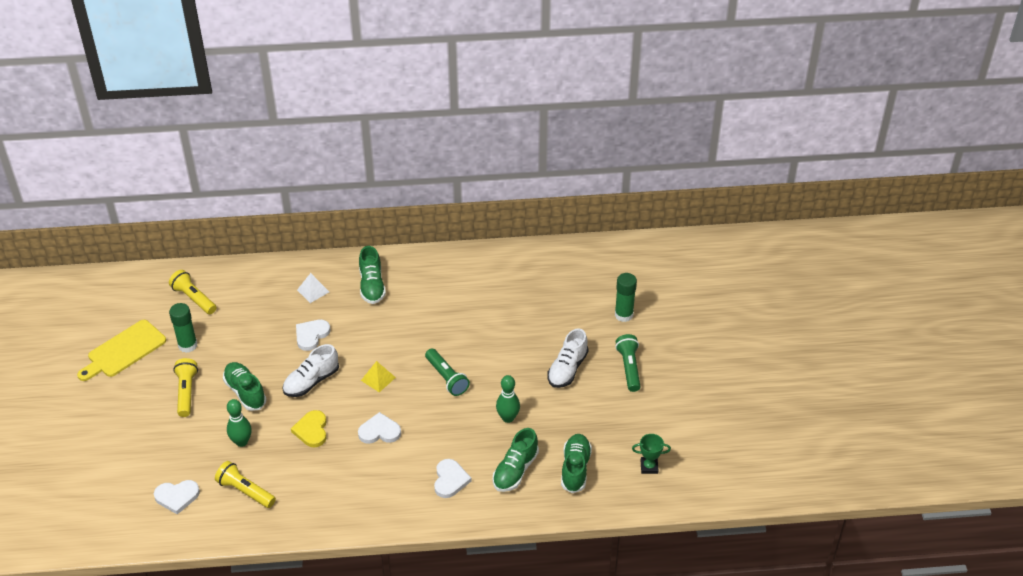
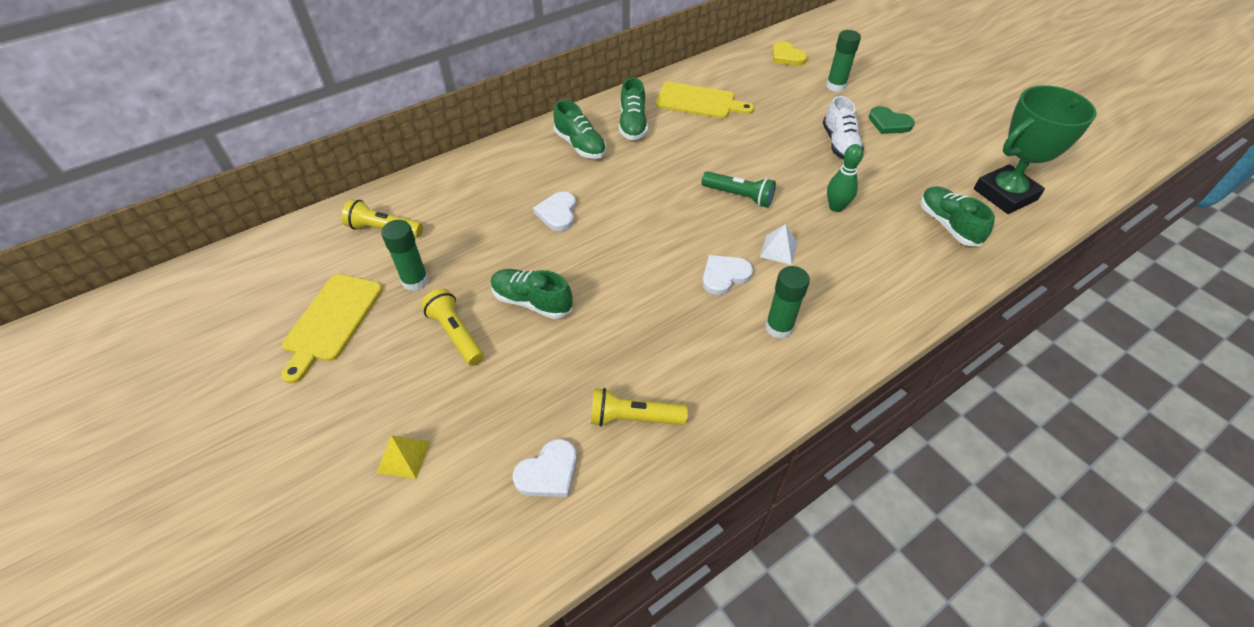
camera: 30 degrees left, 5 degrees up
green bowling pin [227,399,252,447] -> none
white shoe [282,344,339,397] -> none
yellow heart [291,410,327,447] -> yellow heart moved to [772,41,808,66]
white pyramid [297,273,329,303] -> white pyramid moved to [760,224,798,265]
yellow pyramid [361,361,396,392] -> yellow pyramid moved to [377,435,430,479]
white heart [434,459,471,498] -> none
green shoe [493,428,539,492] -> green shoe moved to [619,77,648,140]
green flashlight [615,334,641,392] -> green heart [869,106,915,134]
green trophy [632,434,671,474] -> green trophy [974,85,1097,214], size x2.33
none -> yellow cutting board [655,82,754,119]
none -> green glue stick [765,266,810,339]

